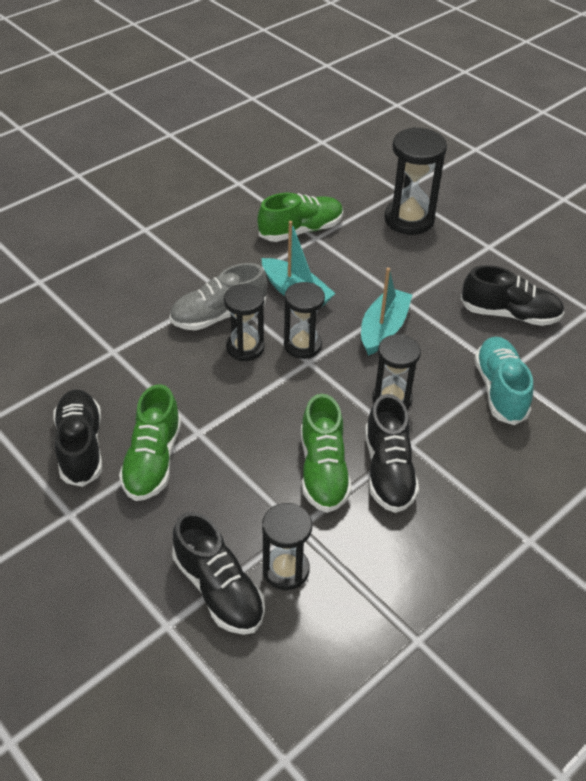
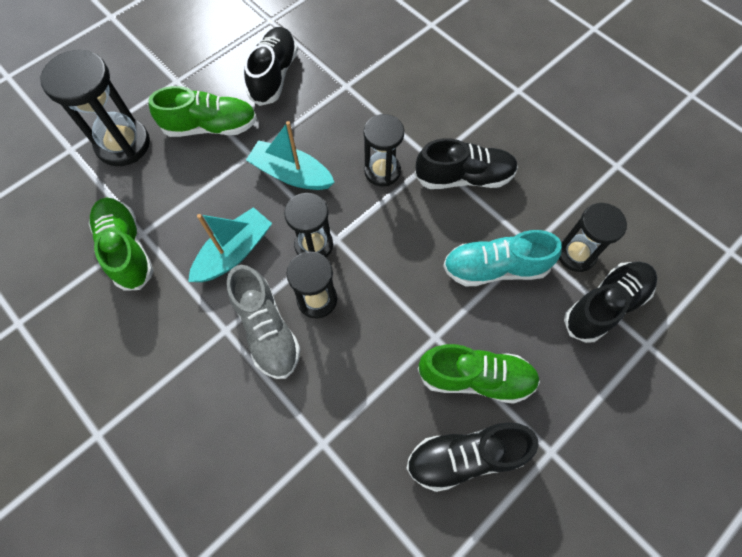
camera: 90 degrees left, 20 degrees up
green shoe [301,394,352,513] -> green shoe moved to [149,86,257,137]
turquoise shoe [474,337,533,425] -> turquoise shoe moved to [443,230,562,286]

